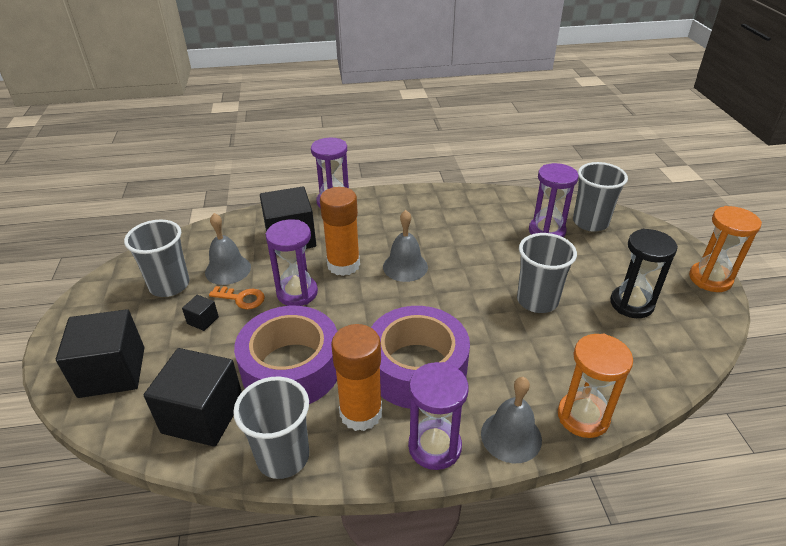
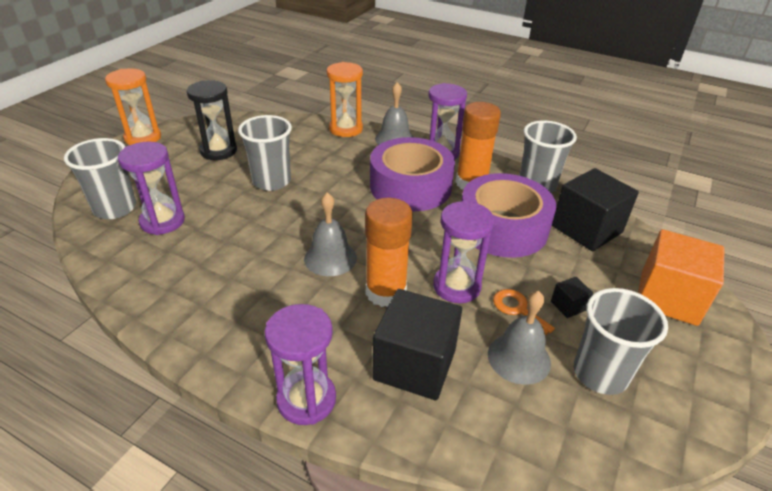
camera: 145 degrees left, 0 degrees up
black cube [56,309,144,398] -> orange cube [638,229,725,326]

